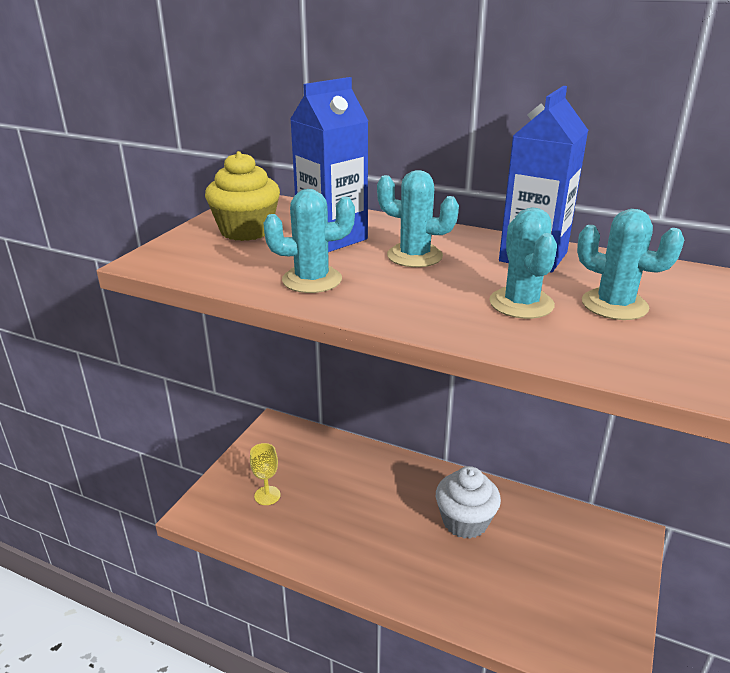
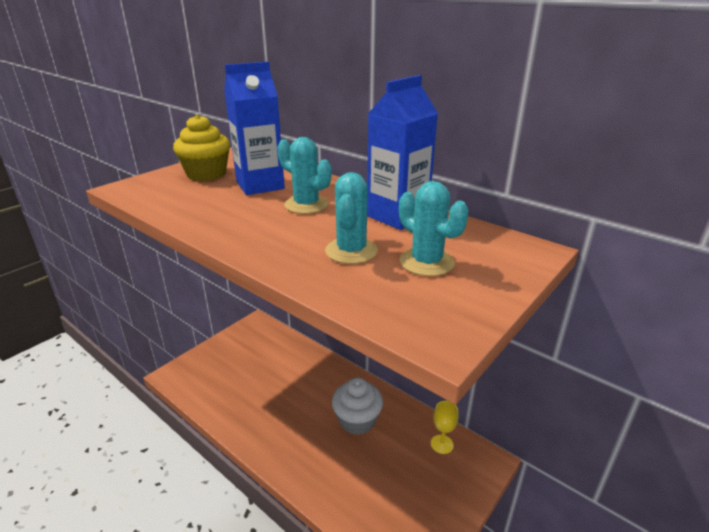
camera: 15 degrees right, 0 degrees up
yellow goblet [250,443,280,505] -> yellow goblet moved to [431,401,458,454]
turquoise cactus [263,189,355,293] -> none

